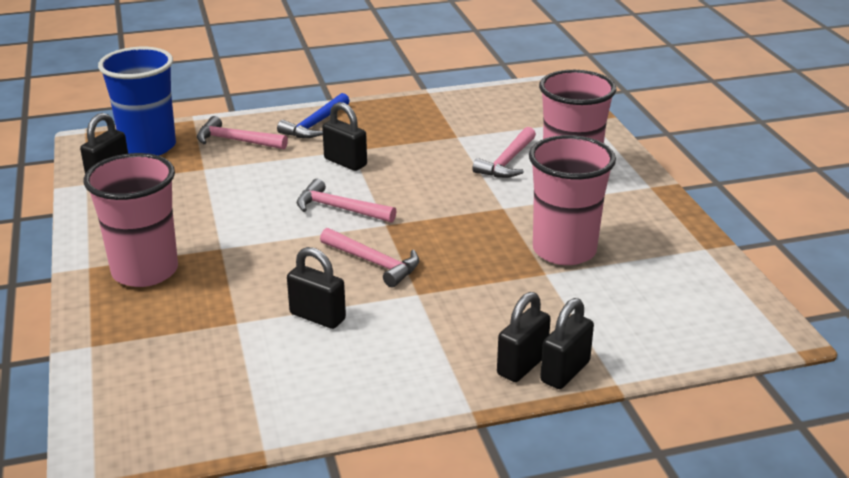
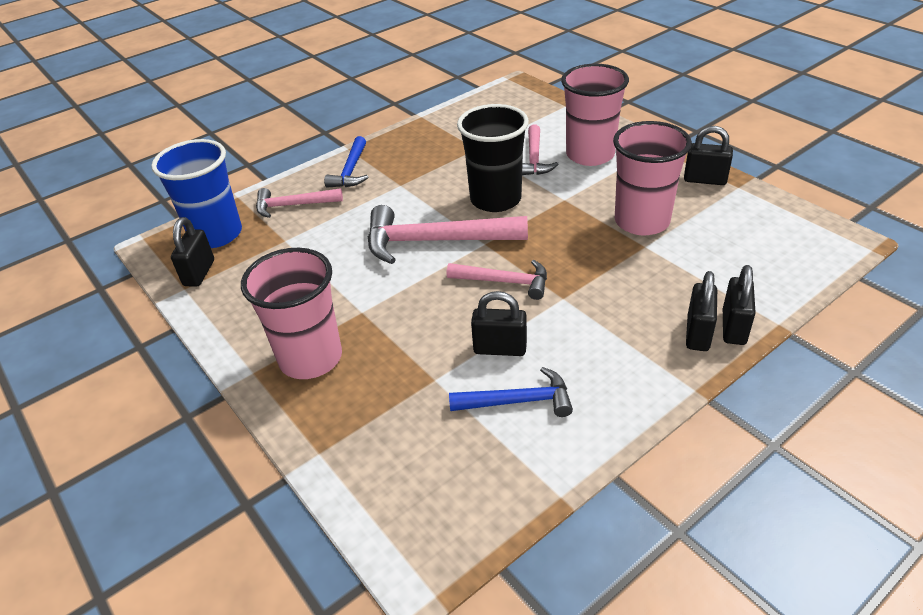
camera: 20 degrees left, 10 degrees up
pink hammer [297,179,397,223] -> pink hammer [368,205,528,264], size x1.71
black padlock [322,102,367,171] -> black padlock moved to [684,126,733,185]
none -> blue hammer [449,367,573,417]
none -> black cup [457,104,529,212]

